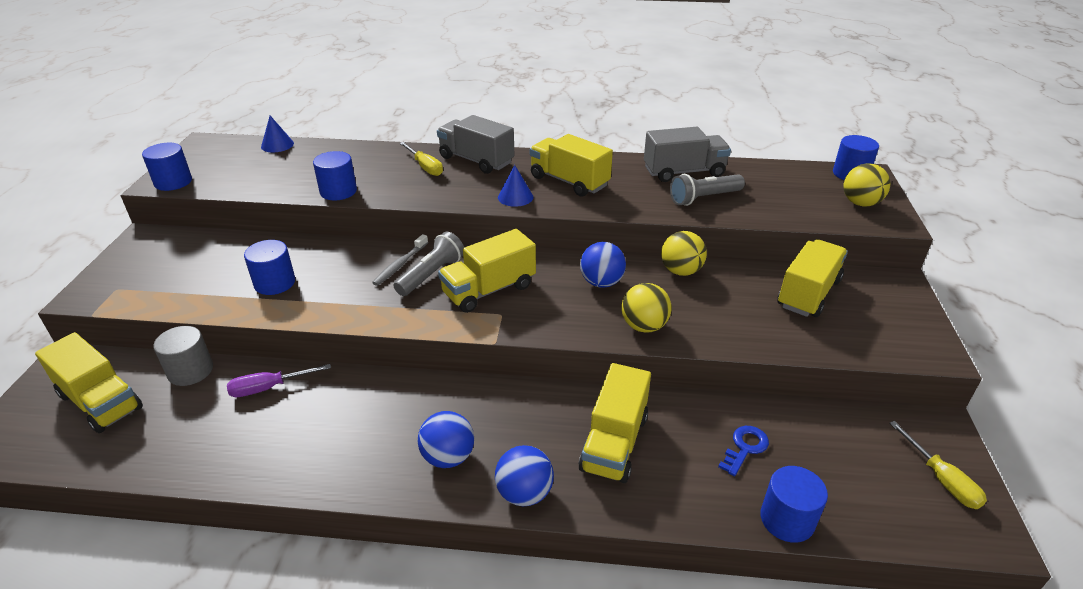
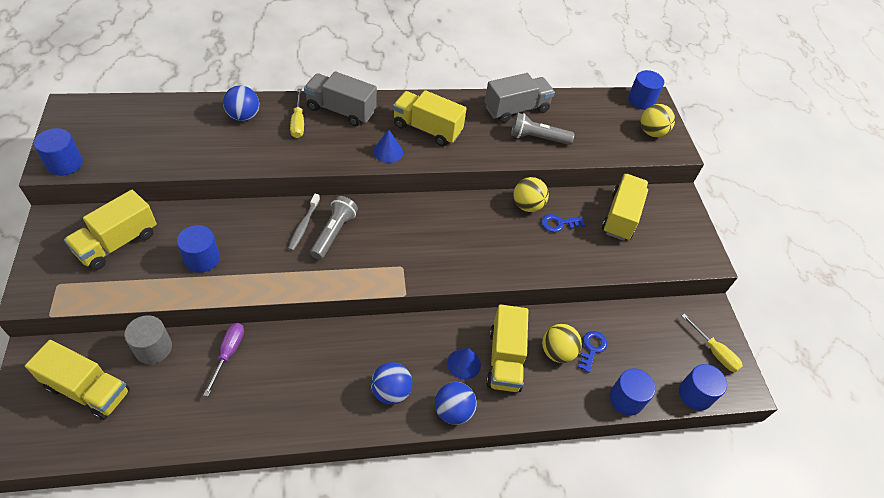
camera: 20 degrees left, 15 degrees up
purple screwdriver [227,364,331,397] -> purple screwdriver turned 135 degrees clockwise [203,323,244,397]
blue cone [261,116,294,152] -> blue cone moved to [447,348,481,380]
blue cylinder [313,151,357,200] -> blue cylinder moved to [679,364,727,410]
yellow screwdriver [400,142,443,176] -> yellow screwdriver turned 45 degrees clockwise [290,89,304,138]
yellow truck [438,229,536,313] -> yellow truck moved to [64,190,157,270]
blue ball [580,242,626,288] -> blue ball moved to [223,85,259,121]
yellow ball [621,283,672,333] -> yellow ball moved to [542,324,582,363]
grey flashlight [670,174,745,206] -> grey flashlight turned 45 degrees clockwise [511,113,574,145]
none -> blue key [541,214,585,232]

